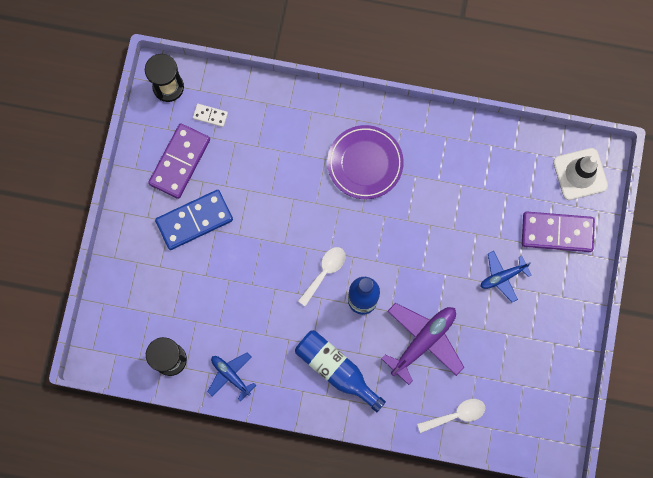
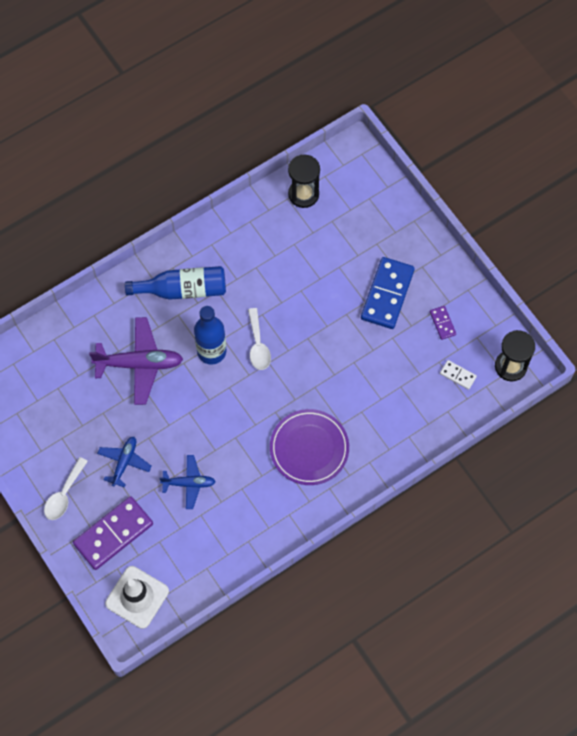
camera: 135 degrees right, 10 degrees down
purple domino [148,123,210,199] -> purple domino [430,306,456,340], size x0.47
white domino [193,104,228,127] -> white domino turned 60 degrees clockwise [440,360,477,390]
blue plane [208,353,256,401] -> blue plane moved to [159,455,216,509]
purple plane [381,303,464,385] -> purple plane turned 90 degrees counterclockwise [89,317,183,405]
white spoon [417,399,485,433] -> white spoon moved to [44,457,88,520]

